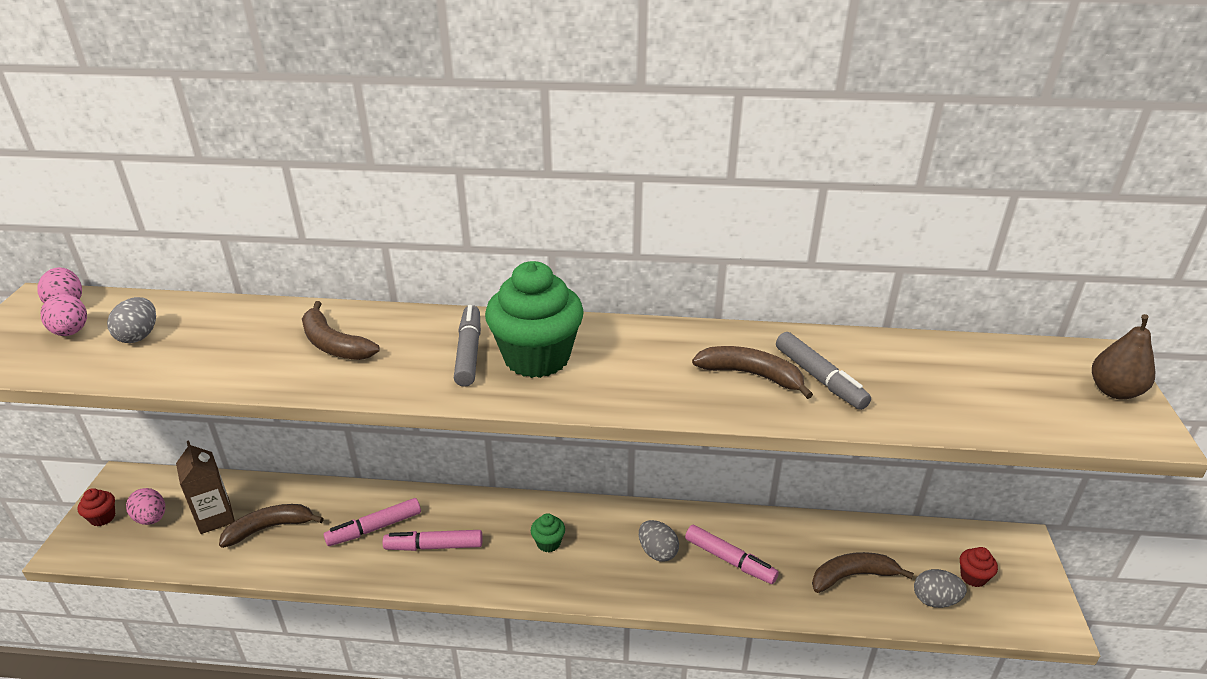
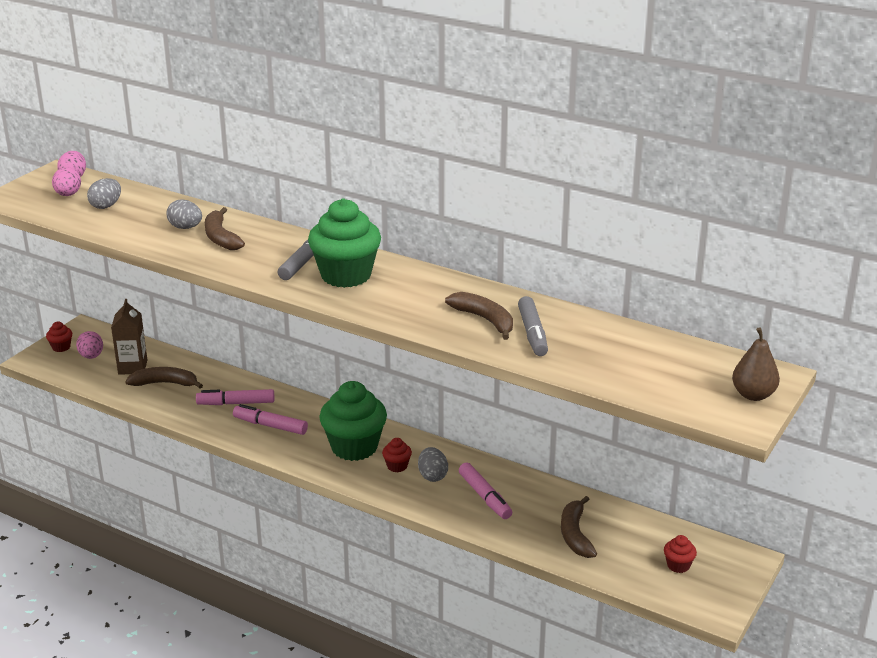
camera: 25 degrees right, 5 degrees down
green cupcake [531,513,565,552] -> green cupcake [319,381,387,461], size x2.31
brown banana [812,552,914,593] -> brown banana turned 105 degrees counterclockwise [561,496,597,558]
grey egg [914,569,967,608] -> grey egg moved to [166,199,202,229]
none -> red cupcake [382,438,412,472]

